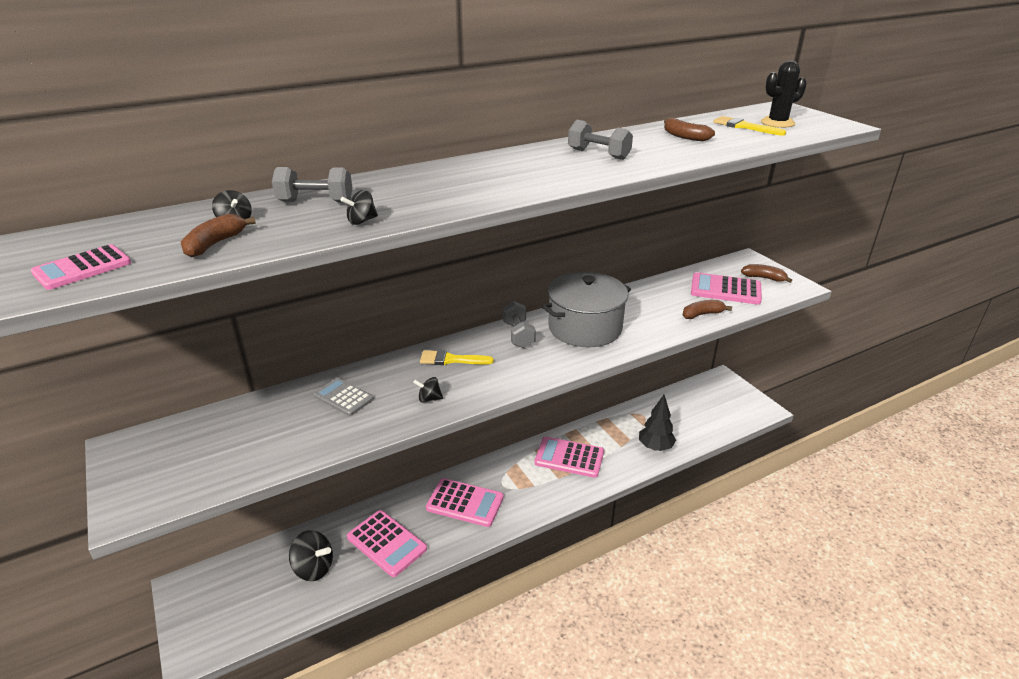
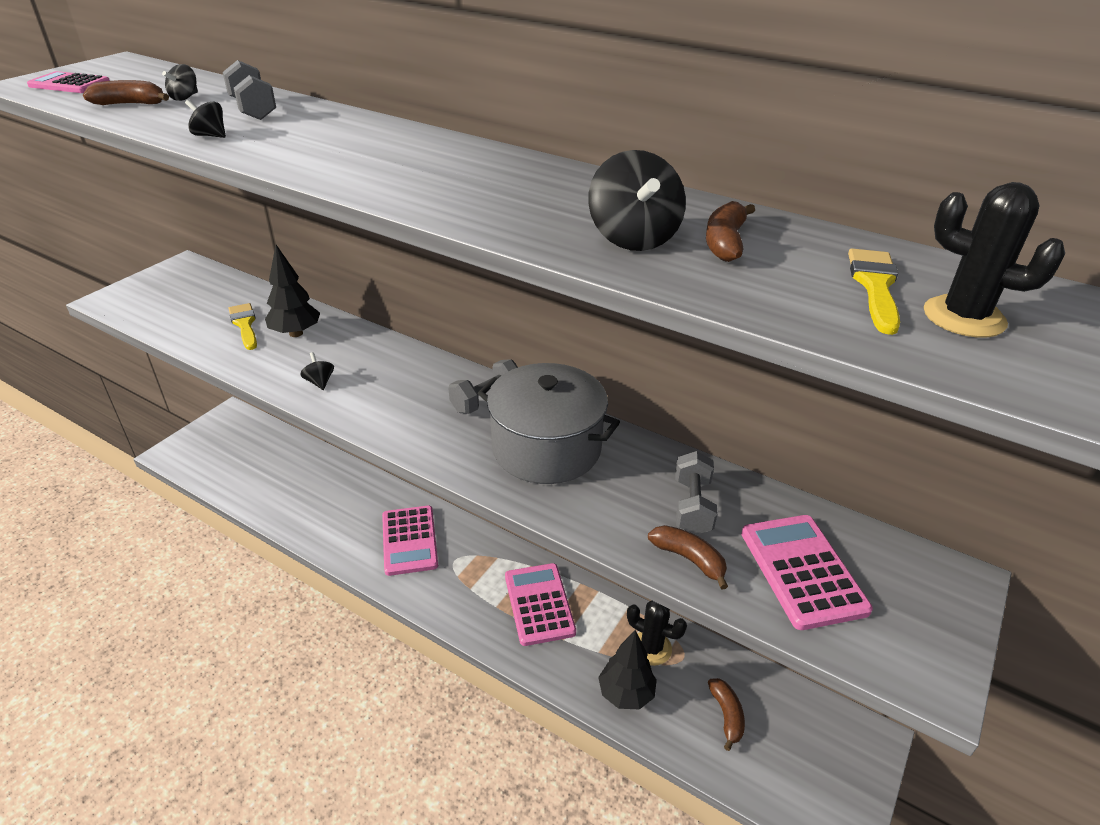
camera: 60 degrees right, 5 degrees up
black spinning top [289,530,333,581] -> black spinning top moved to [588,150,686,251]
grey calculator [313,378,374,416] -> black tree [265,245,320,337]
pink calculator [347,510,427,577] -> none
yellow brush [420,350,494,365] -> yellow brush moved to [229,303,257,350]
grey dumbbell [568,120,633,160] -> grey dumbbell moved to [675,451,718,535]
brown banana [741,264,792,283] -> brown banana moved to [708,678,745,751]
none -> black cactus [627,600,687,666]

